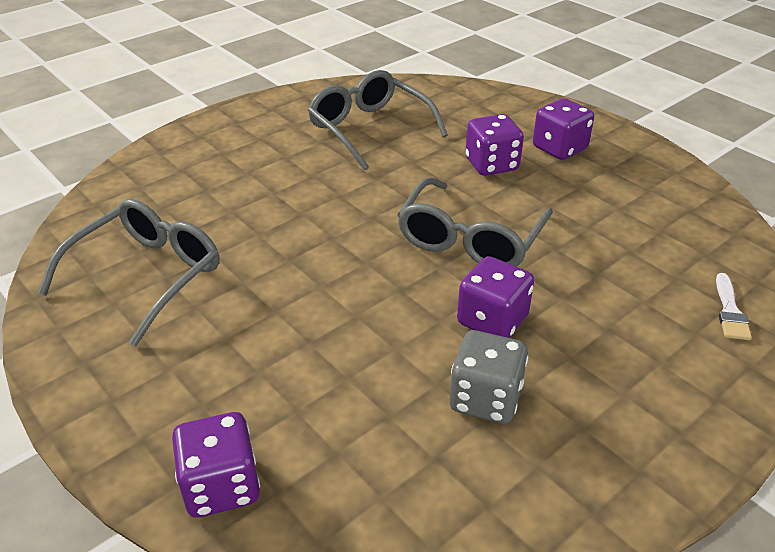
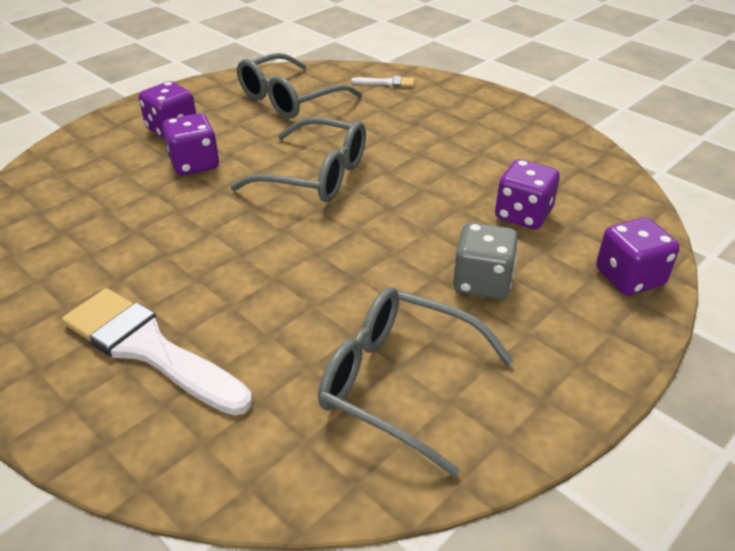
camera: 95 degrees left, 0 degrees up
grey glasses [308,70,448,170] -> grey glasses moved to [237,53,362,119]
grey dice [450,330,528,424] -> grey dice moved to [453,223,518,299]
purple dice [457,256,534,338] -> purple dice moved to [495,159,560,229]
none -> white brush [62,288,252,416]

